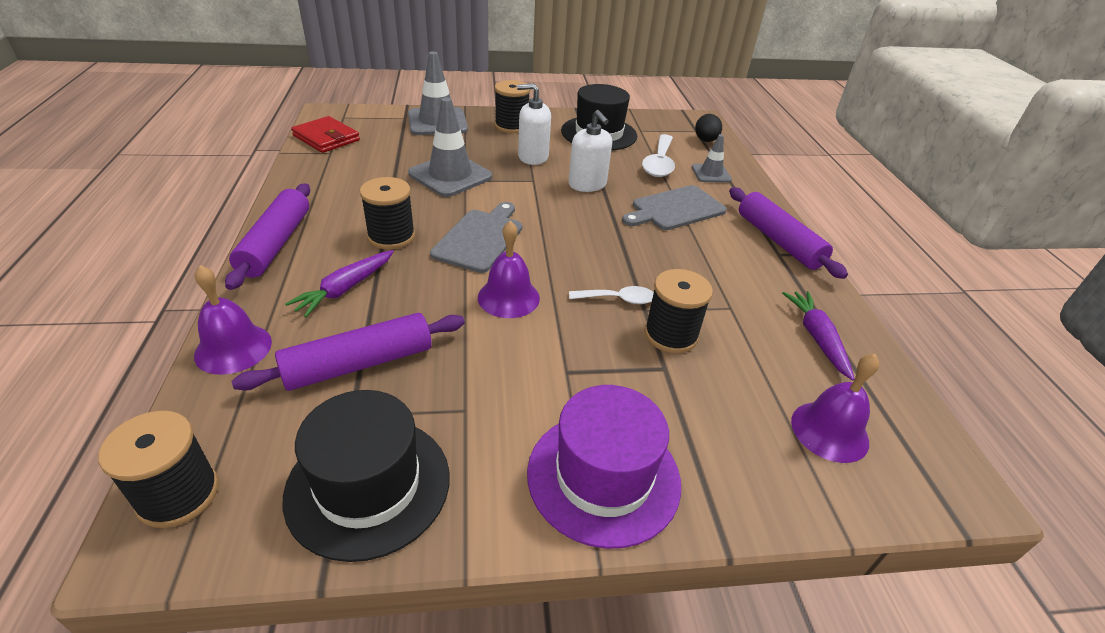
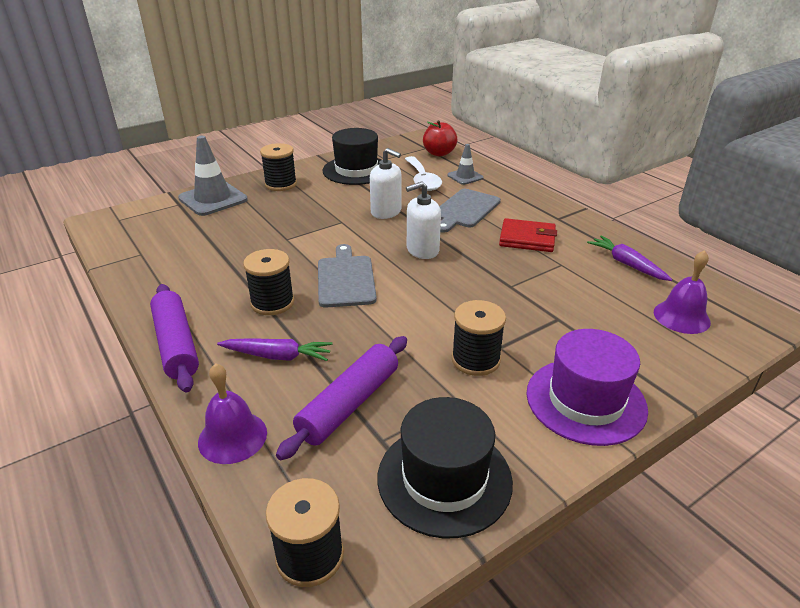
camera: 25 degrees left, 5 degrees down
purple carrot [285,250,394,317] -> purple carrot turned 90 degrees counterclockwise [217,338,333,361]
red wallet [291,116,360,153] -> red wallet moved to [499,218,557,252]
grey traffic cone [408,98,492,197] -> none
purple bell [478,221,540,318] -> none
white soap dispenser [517,84,551,165] -> white soap dispenser moved to [406,181,441,259]
white spoon [569,286,654,304] -> none
black spool [644,269,713,354] -> black spool moved to [452,300,506,376]
black egg [695,114,722,142] -> red apple [423,120,457,156]
purple rolling pin [729,187,848,279] -> none

